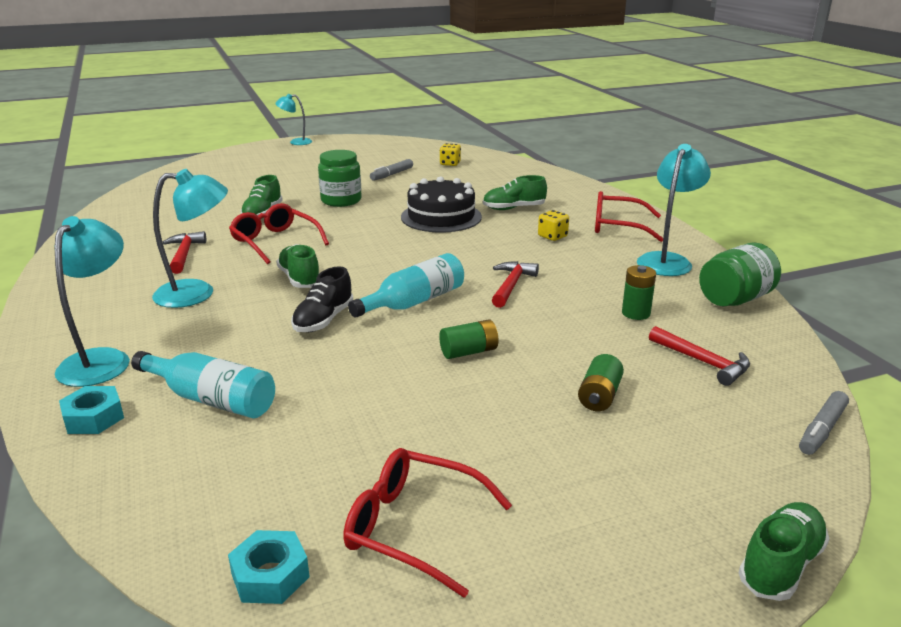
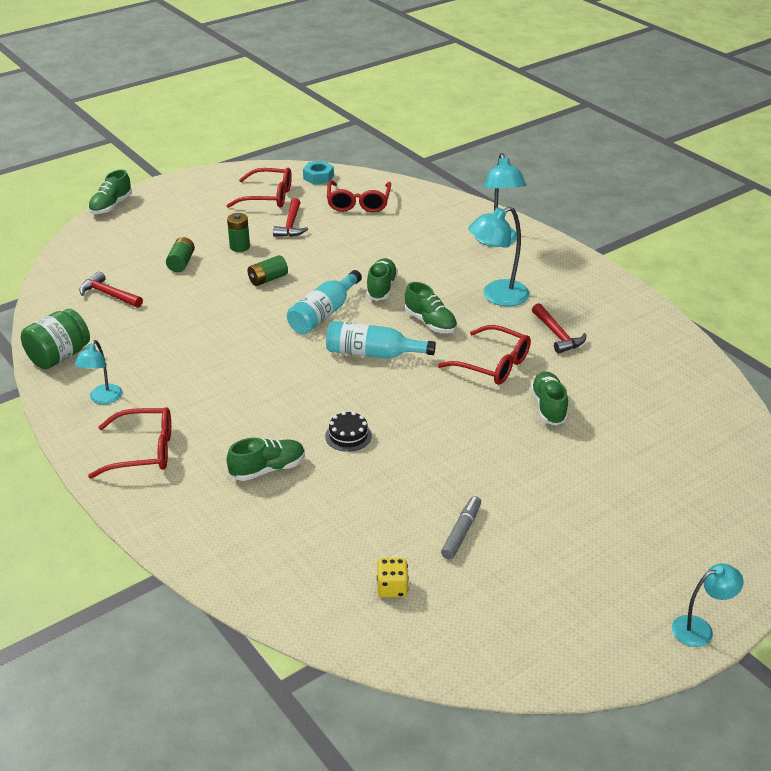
camera: 165 degrees right, 10 degrees up
turquoise nut [59,386,124,434] -> none
turquoise bottle [131,351,275,418] -> turquoise bottle moved to [326,321,436,359]
black shoe [291,266,353,332] -> green shoe [366,258,398,301]
green jar [318,150,362,207] -> none
black cake [401,176,482,233] -> black cake [325,411,372,452], size x0.49
red hammer [492,261,539,308] -> red hammer moved to [273,198,308,237]
yellow dice [538,210,569,241] -> none
green battery [622,265,656,320] -> green battery moved to [227,213,250,252]
turquoise lamp [637,144,711,276] -> turquoise lamp [74,340,122,404], size x0.61
grey marker [799,391,849,455] -> none
none -> red glasses [327,180,391,212]

